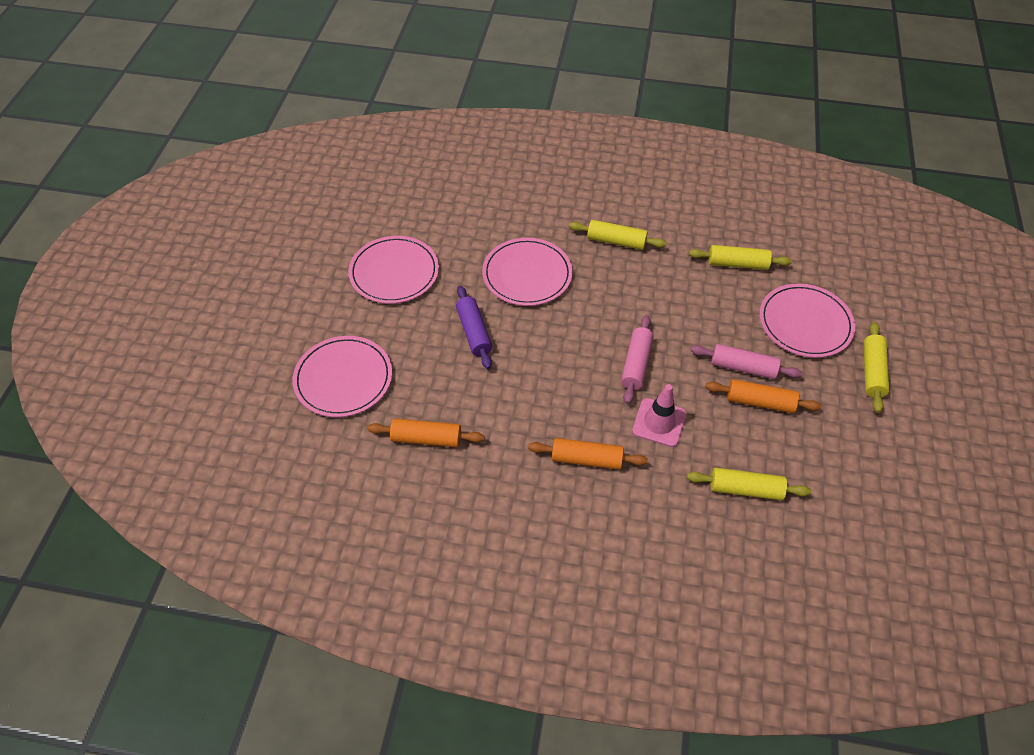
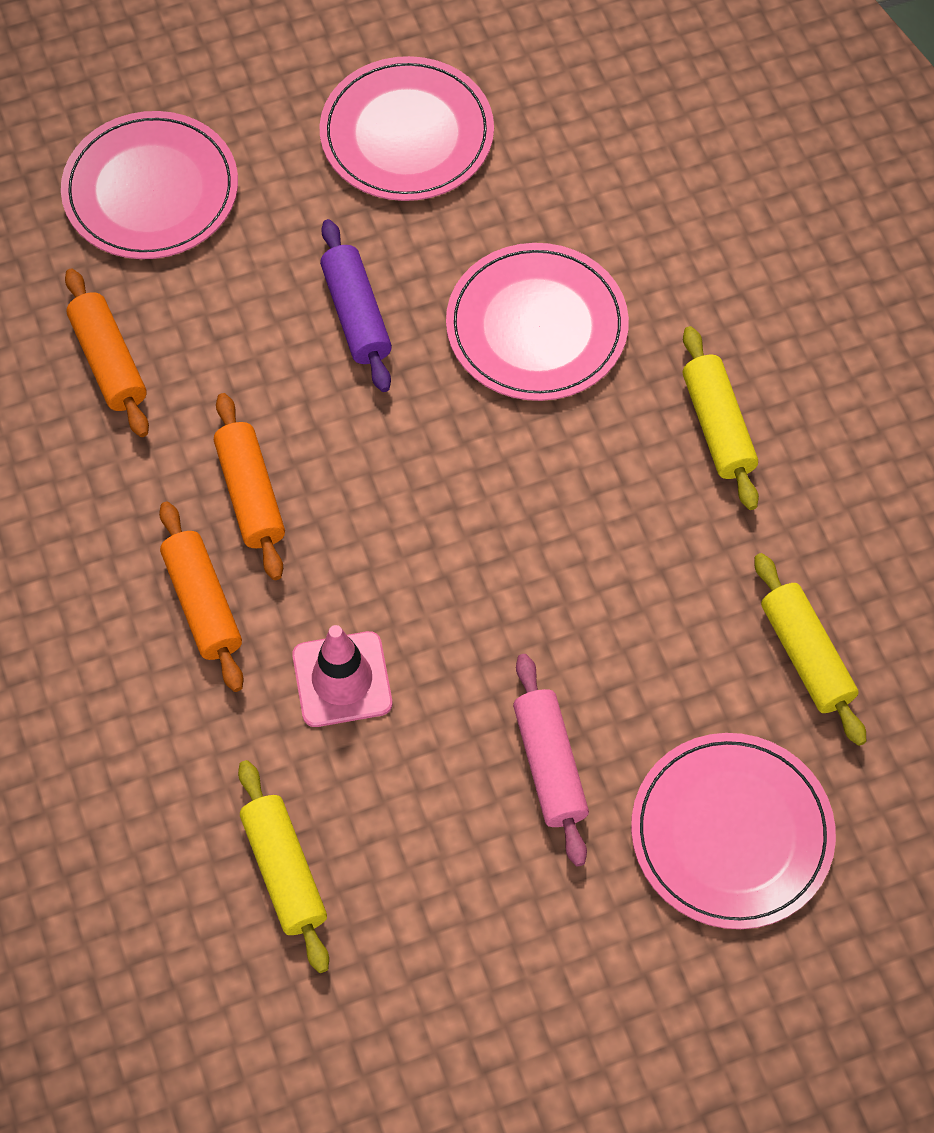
camera: 60 degrees right, 10 degrees up
purple rolling pin [456,286,492,369] -> purple rolling pin turned 60 degrees counterclockwise [320,219,392,392]
pink rolling pin [621,315,653,404] -> none
orange rolling pin [705,379,822,413] -> orange rolling pin moved to [214,393,285,580]
yellow rolling pin [863,322,890,413] -> none

